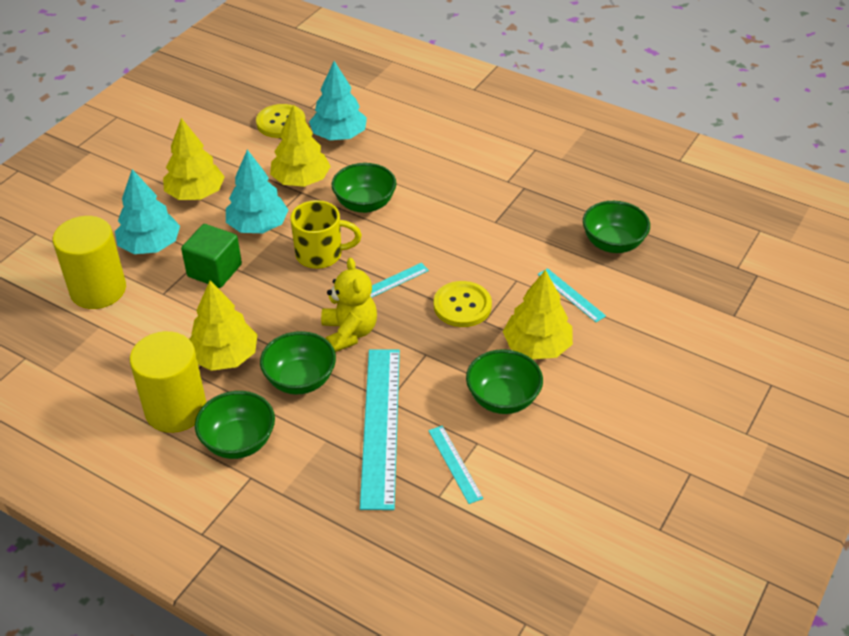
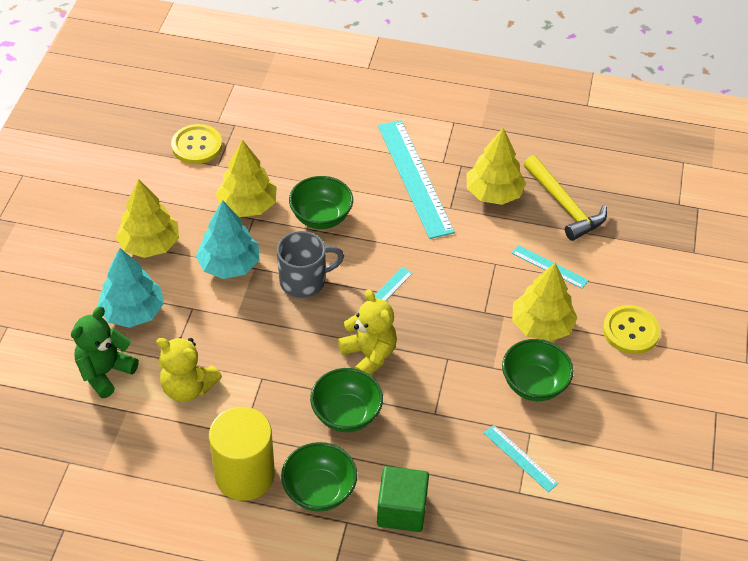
camera: 20 degrees left, 5 degrees up
yellow cylinder [53,216,126,309] -> green teddy bear [71,306,139,398]
green cube [181,224,242,288] -> green cube moved to [377,466,429,532]
yellow tree [189,280,258,371] -> yellow tree moved to [466,128,526,205]
yellow mug [290,200,362,269] -> grey mug [277,231,344,298]
turquoise tree [309,61,367,140] -> none
turquoise ruler [360,349,400,510] -> turquoise ruler moved to [378,120,455,239]
yellow button [434,281,492,327] -> yellow button moved to [603,305,660,354]
green bowl [583,201,650,253] -> yellow hammer [524,155,607,241]
none -> yellow teddy bear [156,337,222,402]

